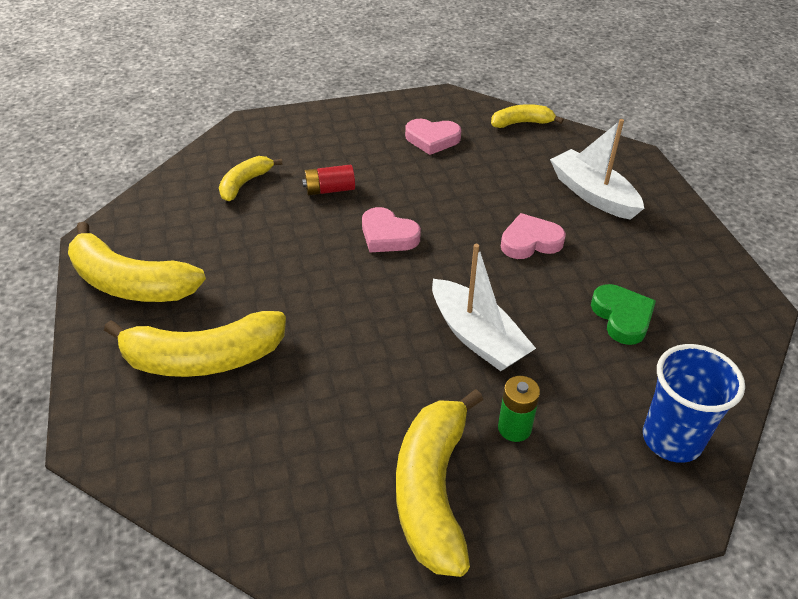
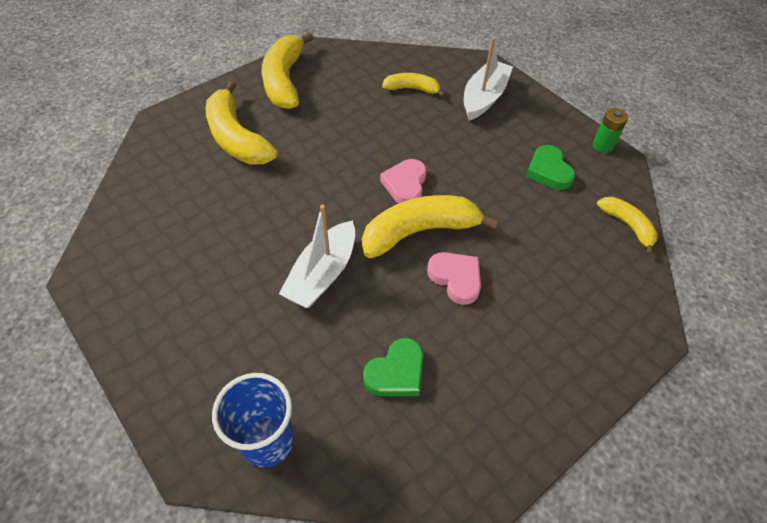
camera: 65 degrees right, 10 degrees up
red battery [302,165,355,195] -> none
yellow banana [396,389,483,577] -> yellow banana moved to [362,195,499,258]
pink heart [405,119,461,155] -> green heart [526,145,575,190]
green battery [498,376,540,442] -> green battery moved to [593,108,628,153]
white boat [550,119,644,220] -> white boat moved to [464,37,513,121]

